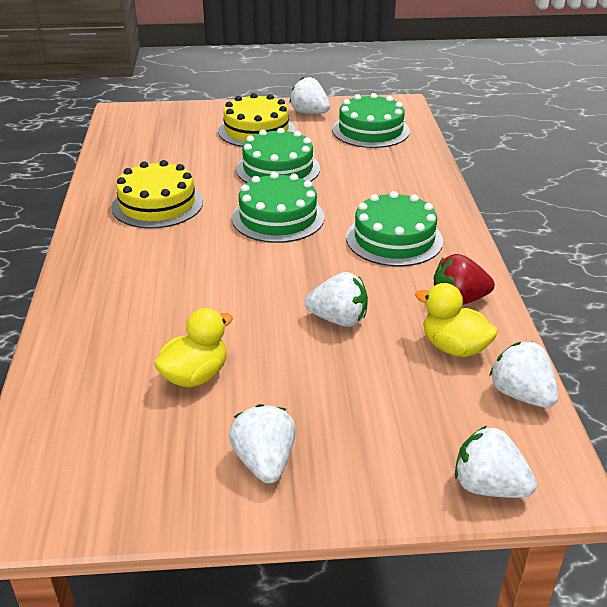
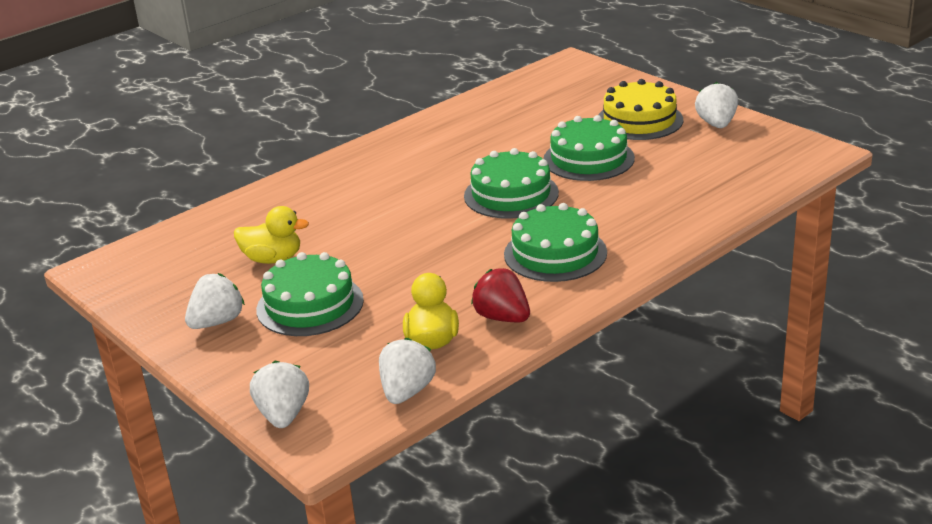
camera: 55 degrees right, 5 degrees down
yellow cake [112,160,203,229] -> none
white strawberry [305,272,368,327] -> none
green cake [332,93,410,148] -> green cake moved to [256,252,364,336]

